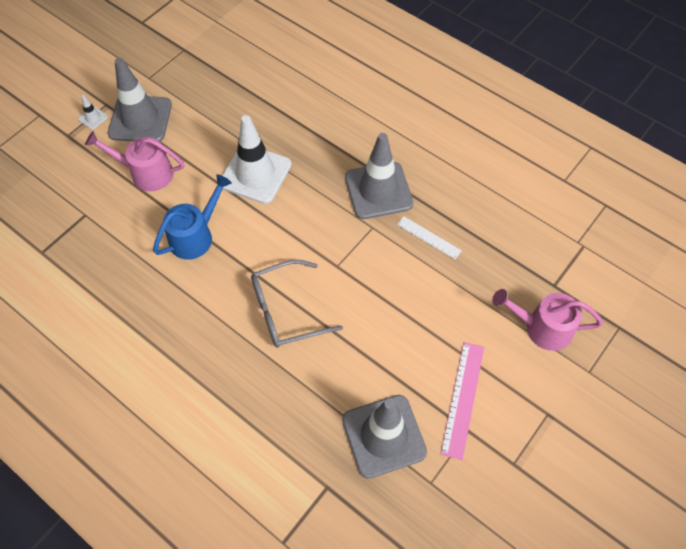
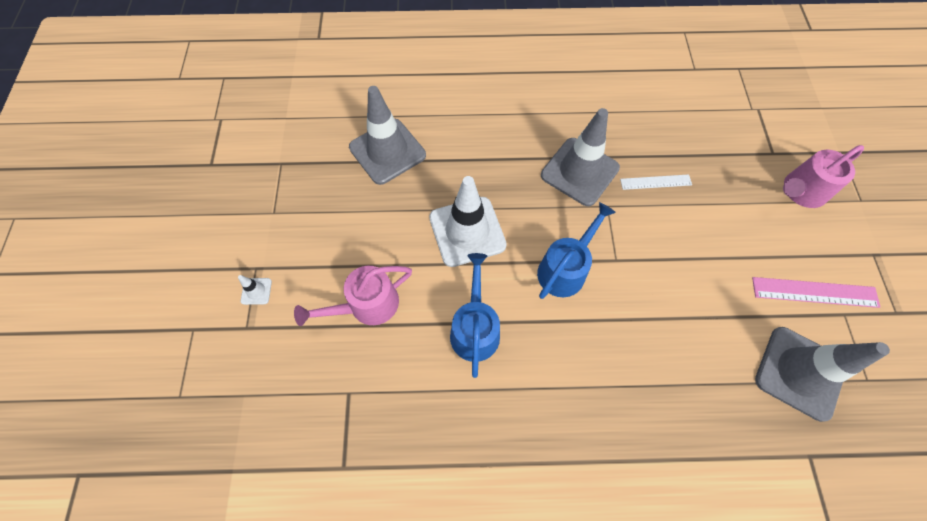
camera: 40 degrees left, 5 degrees up
grey traffic cone [108,58,172,142] -> grey traffic cone moved to [349,86,426,185]
grey glasses [251,260,343,348] -> none
pink ruler [440,342,484,460] -> pink ruler turned 60 degrees counterclockwise [752,277,880,308]
none -> blue watering can [537,202,616,299]

